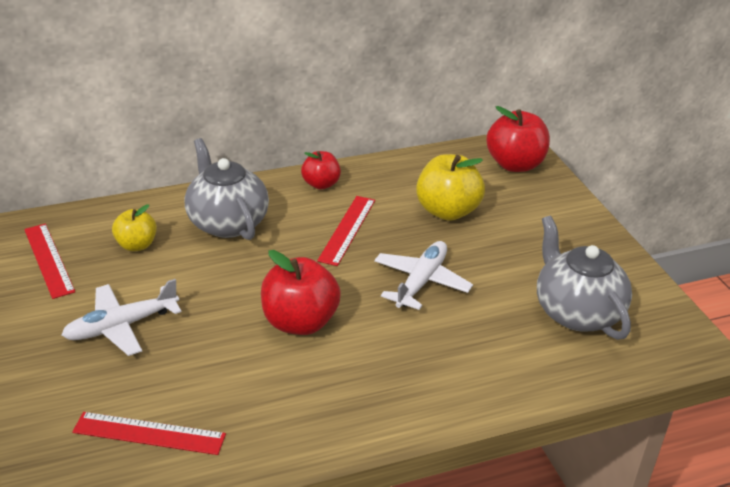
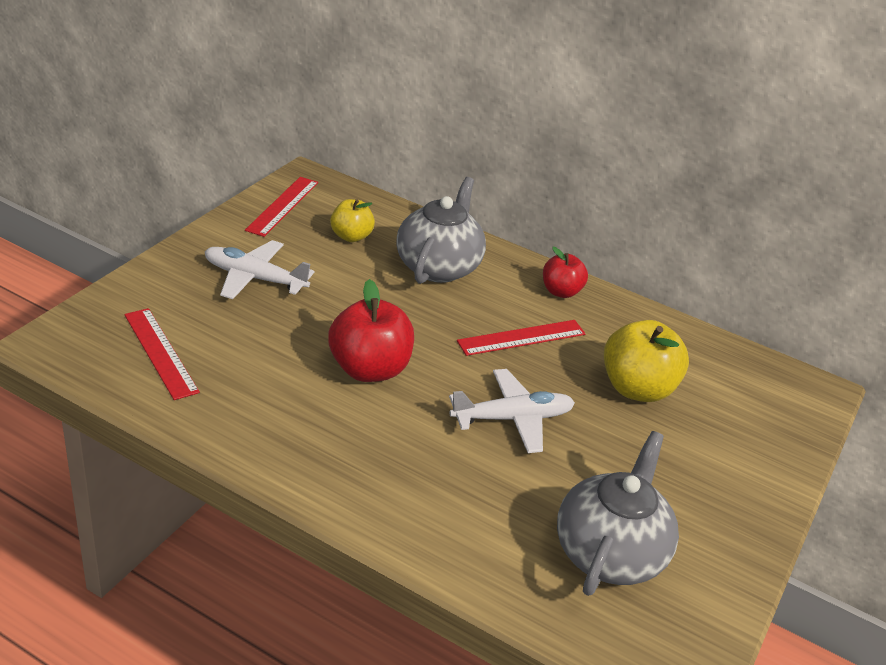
camera: 45 degrees right, 0 degrees up
red apple [486,106,550,172] -> none

